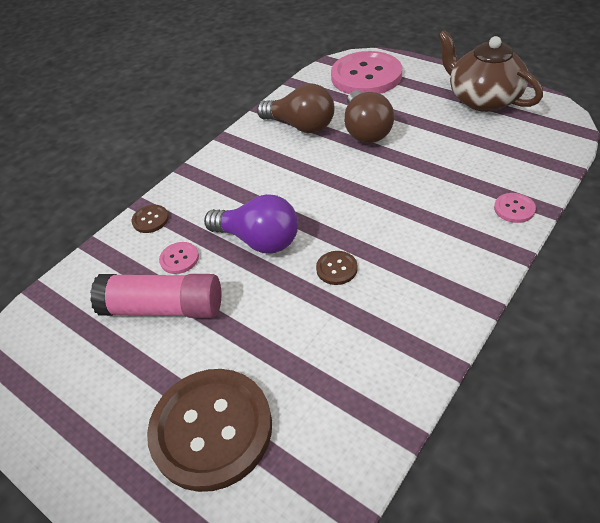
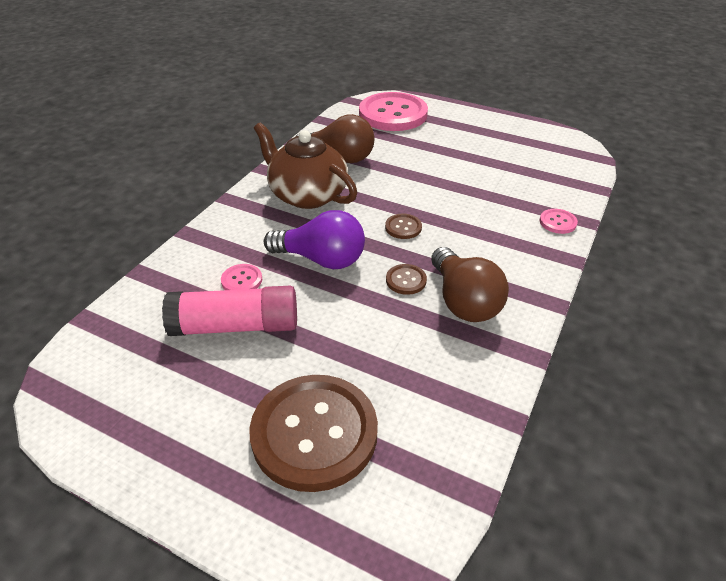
camera: 15 degrees left, 5 degrees down
brown button [132,205,169,233] -> brown button moved to [385,214,422,239]
brown light bulb [344,90,394,143] -> brown light bulb moved to [431,247,509,322]
brown teapot [438,30,543,112] -> brown teapot moved to [254,123,357,209]

